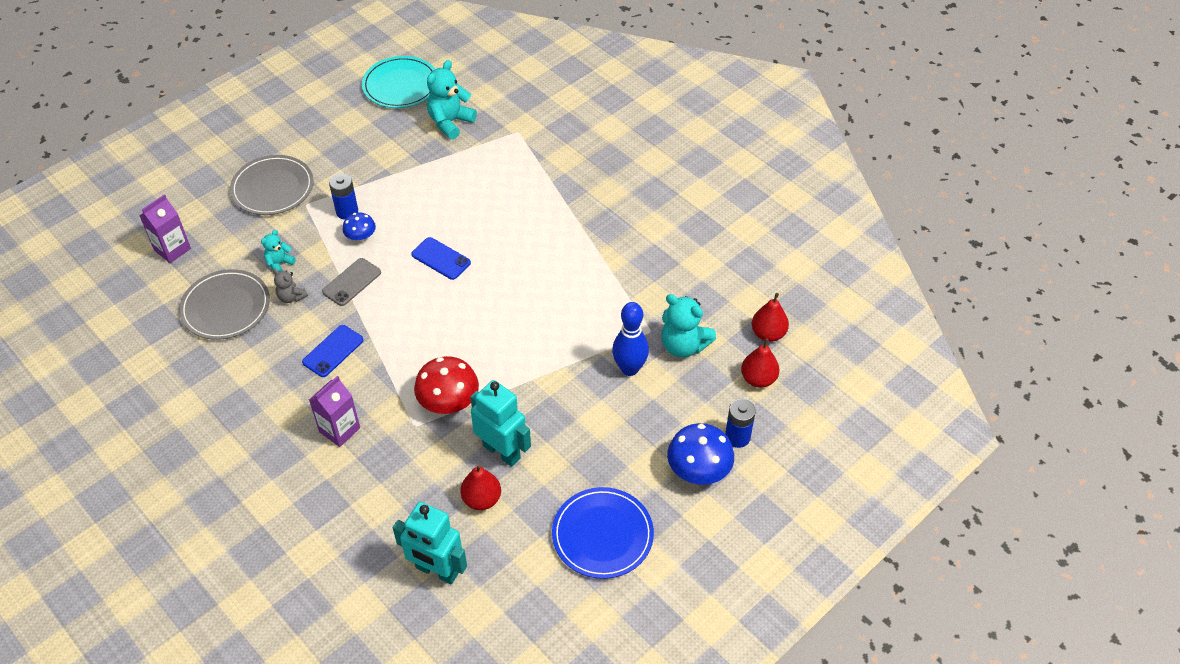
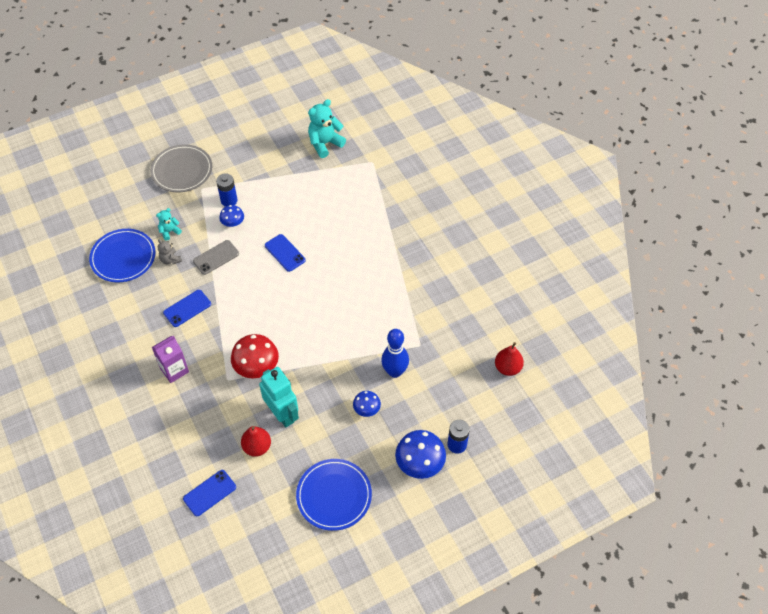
camera: 15 degrees right, 5 degrees up
purple carton [139,194,191,263] -> none
grey plate [179,269,270,340] -> blue plate [89,229,156,282]
turquoise plate [362,56,435,108] -> none
turquoise robot [393,502,467,584] -> blue phone [183,470,236,516]
turquoise teddy bear [662,294,716,358] -> none
red pear [741,338,779,388] -> none
none -> blue mushroom [353,391,381,417]

